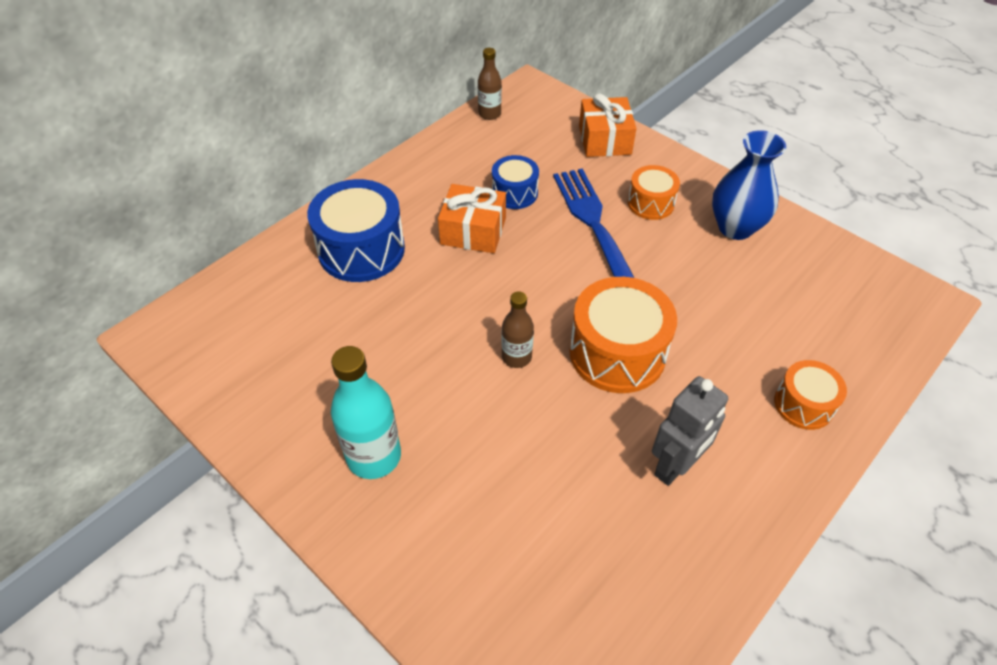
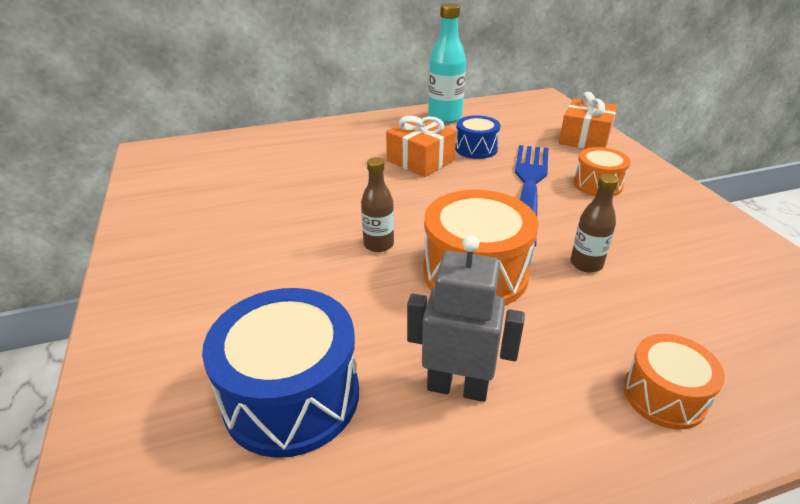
camera: 30 degrees right, 15 degrees down
blue drum [307,179,405,282] -> blue drum moved to [202,288,359,458]
turquoise bottle [331,346,401,479] -> turquoise bottle moved to [428,3,466,123]
brown bottle [478,48,502,120] -> brown bottle moved to [570,174,619,273]
grey robot [652,376,728,486] -> grey robot turned 150 degrees counterclockwise [407,235,525,402]
blue vase [712,130,786,240] -> none

